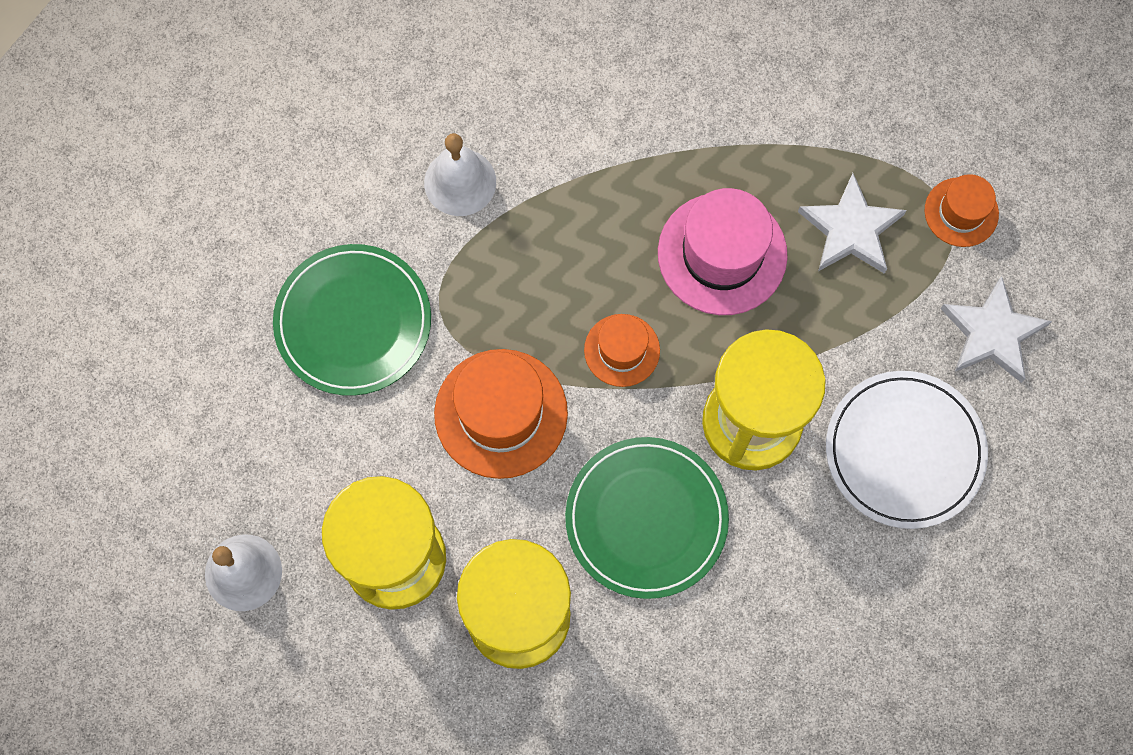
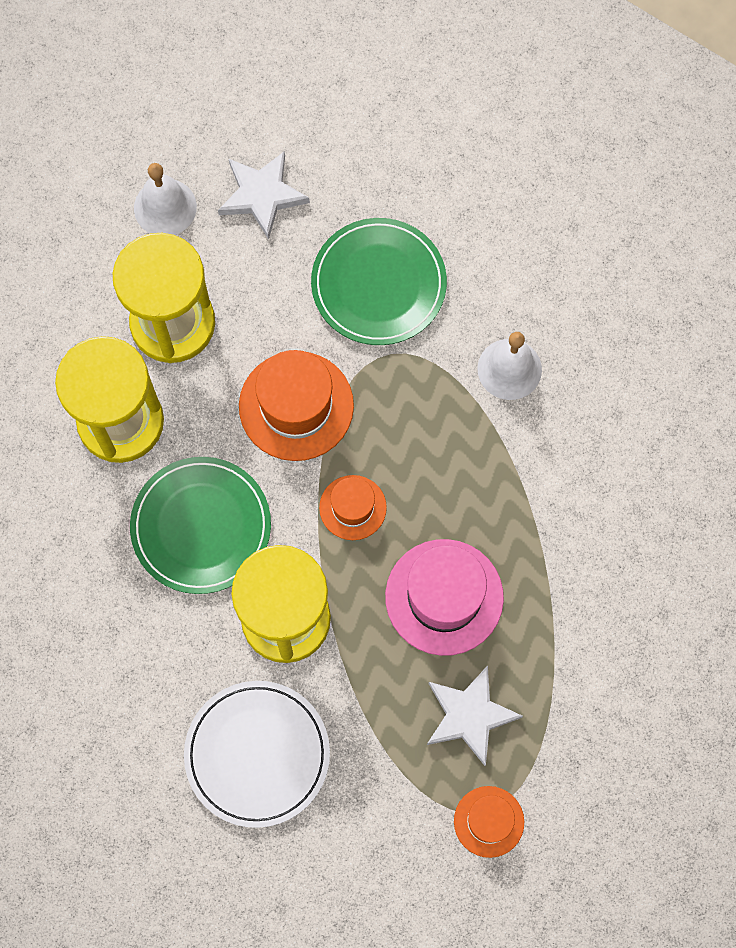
camera: 90 degrees right, 0 degrees up
white star [940,276,1052,383] -> white star moved to [218,151,310,240]

